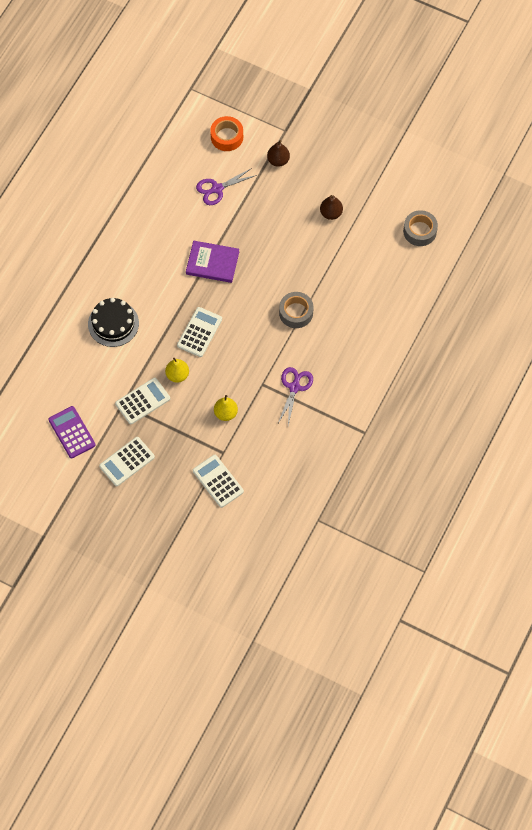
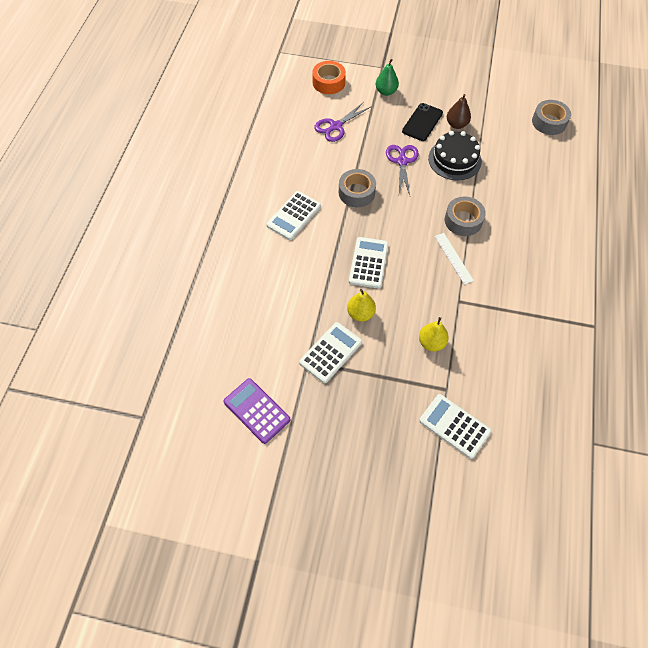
camera: 15 degrees left, 5 degrees down
black cake [88,298,139,347] -> black cake moved to [428,131,482,181]
white calculator [99,437,155,486] -> white calculator moved to [267,191,321,240]
purple book [186,241,239,283] -> grey tape [339,169,376,207]
brown pear [267,140,290,167] -> green pear [376,59,399,96]
purple scissors [278,367,313,425] -> purple scissors moved to [386,145,419,195]
none -> black phone [402,103,443,141]
none -> white ruler [435,233,474,285]

